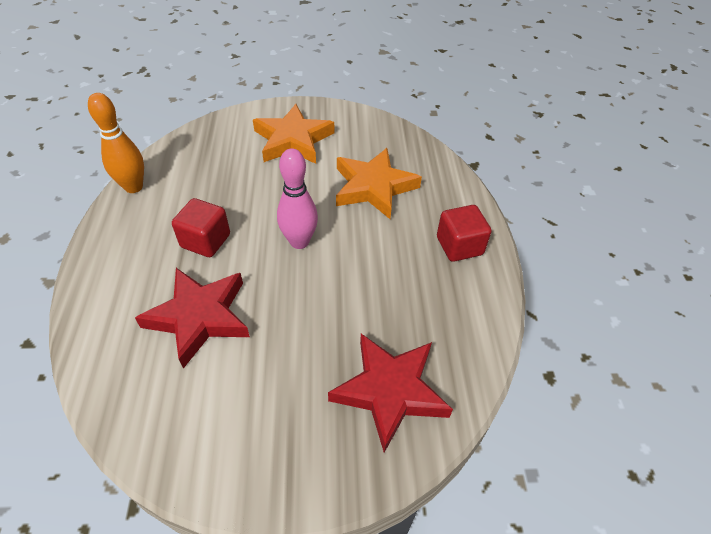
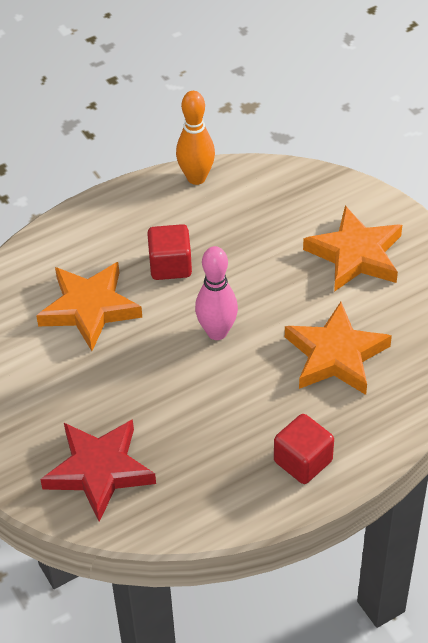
camera: 65 degrees right, 0 degrees up
red star [135,268,250,369] -> orange star [36,262,142,351]

